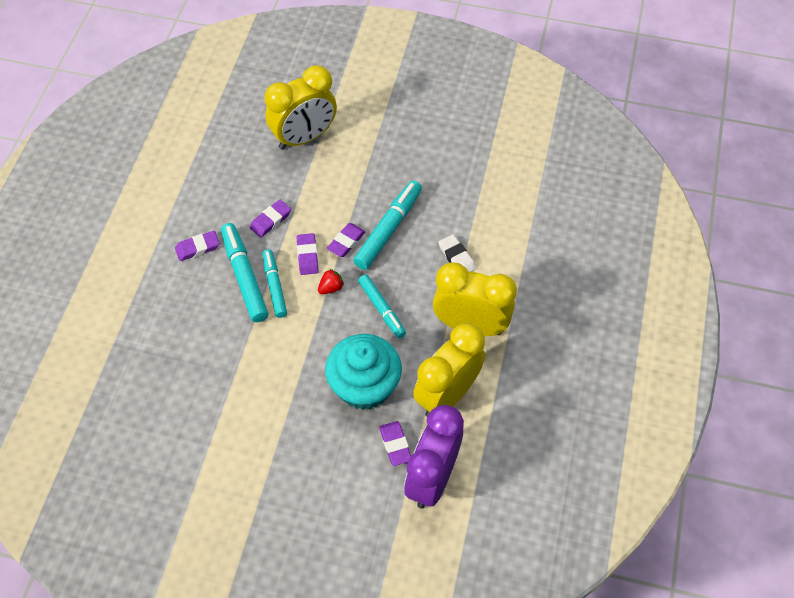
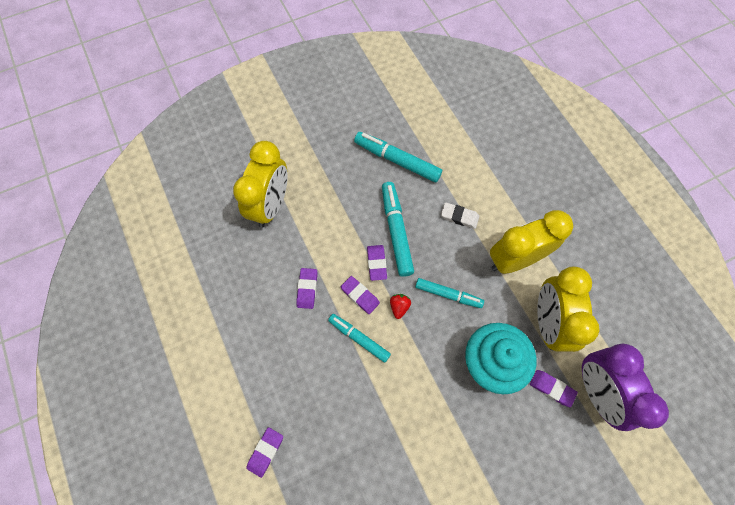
camera: 40 degrees left, 10 degrees up
purple eraser [175,231,220,261] -> purple eraser moved to [246,427,283,478]
turquoise marker [221,223,268,322] -> turquoise marker moved to [354,132,442,182]

